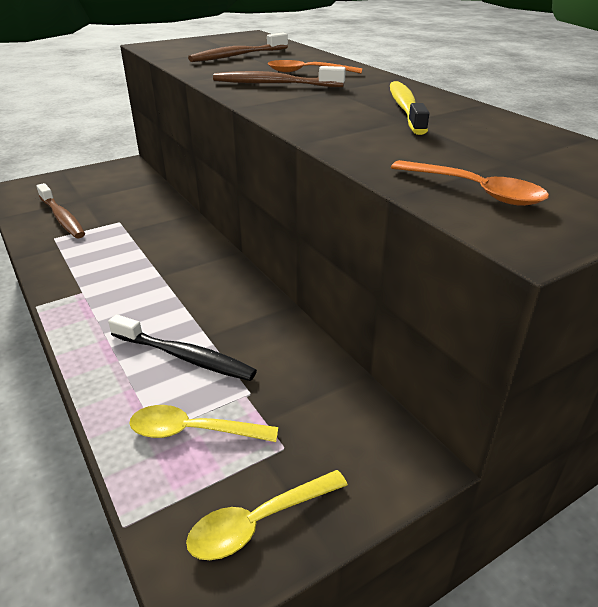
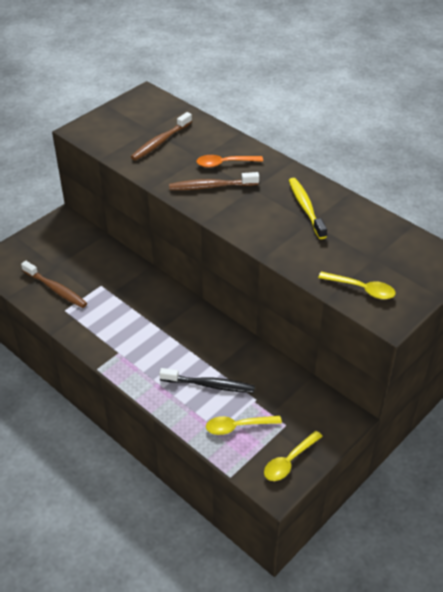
camera: 15 degrees left, 10 degrees up
orange spoon [391,160,549,206] -> yellow spoon [318,272,396,299]

